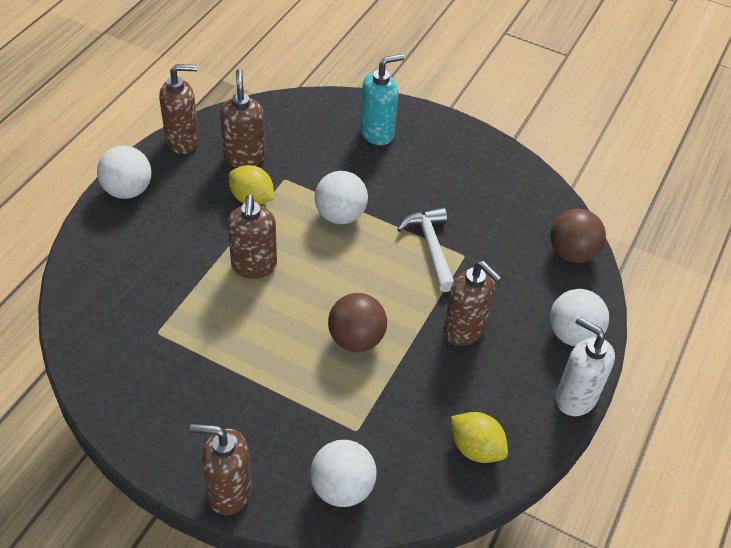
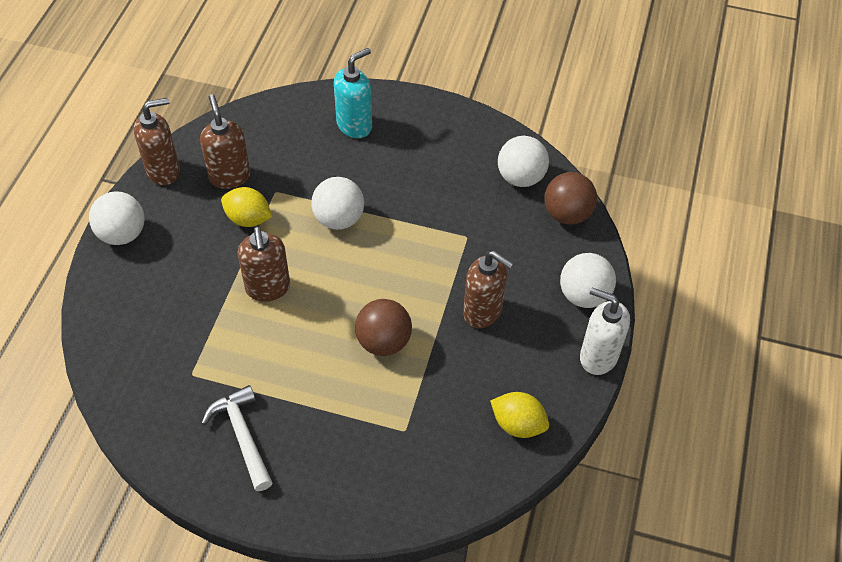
camera: 10 degrees left, 5 degrees up
brown soap dispenser [190,424,252,515] -> none
white ball [310,440,377,507] -> white ball moved to [498,136,549,187]
white hammer [397,207,454,292] -> white hammer moved to [201,385,272,491]

